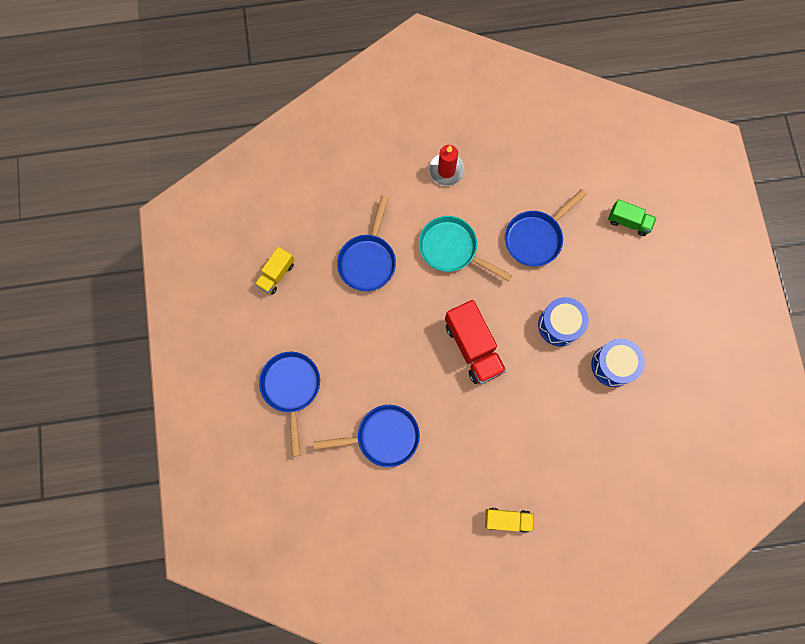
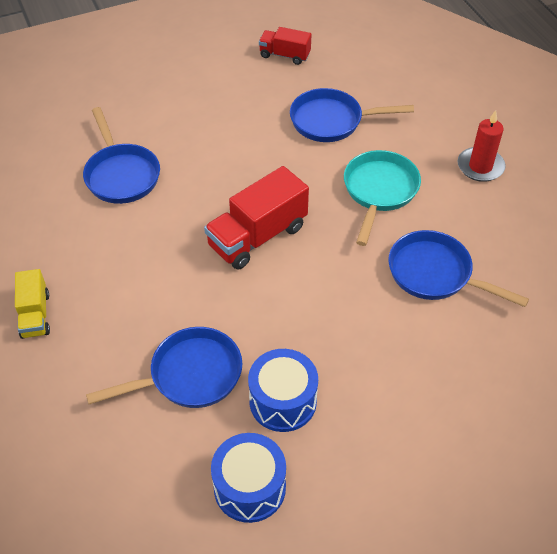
camera: 75 degrees right, 25 degrees down
yellow truck [255,247,294,295] -> red truck [259,27,312,65]
blue pan [259,352,320,457] -> blue pan moved to [86,327,242,408]
blue drum [538,297,589,346] -> blue drum moved to [211,433,286,523]
green truck [608,199,656,236] -> none

